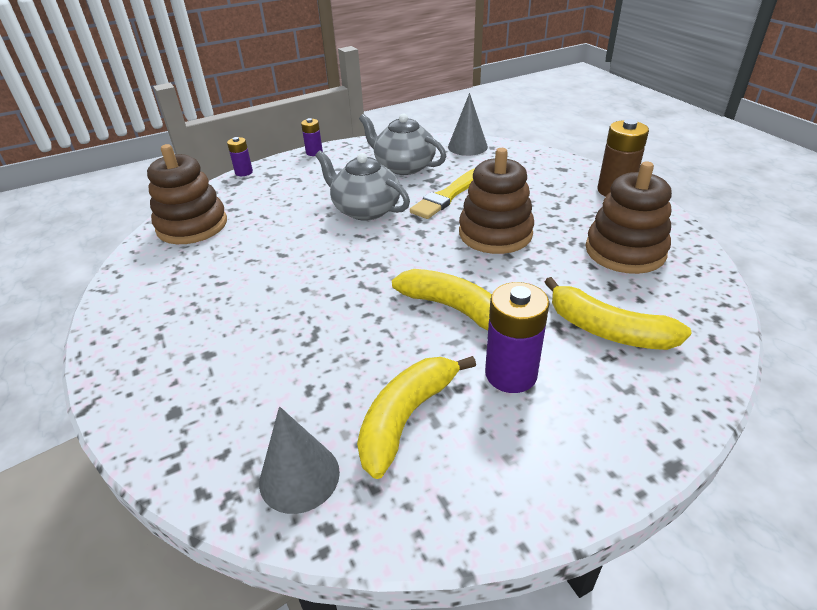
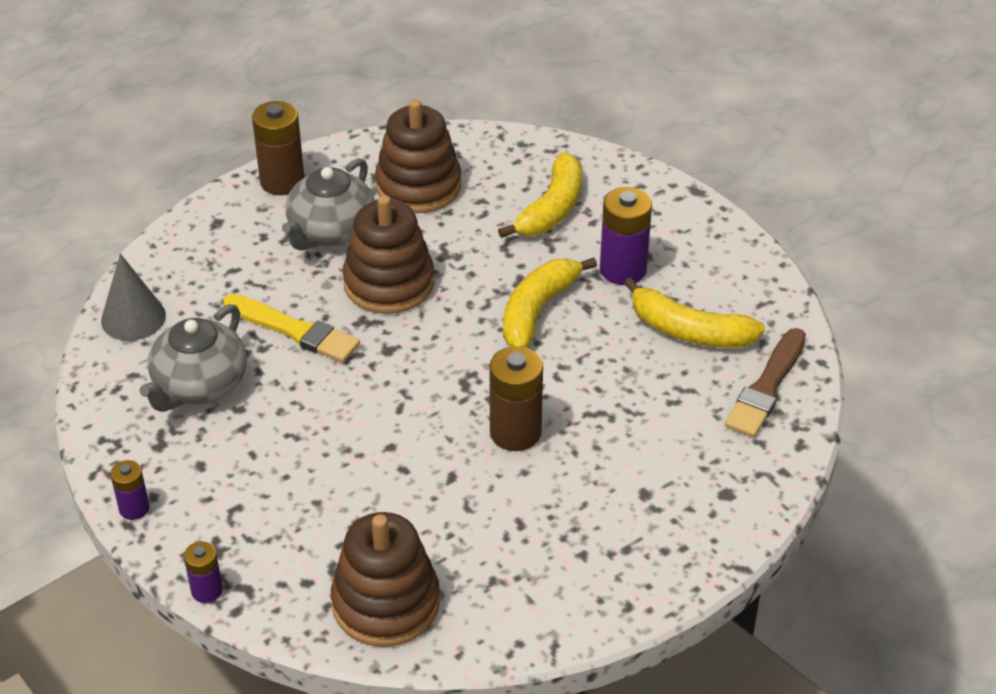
camera: 100 degrees left, 5 degrees up
grey cone [259,407,340,514] -> brown brush [725,328,806,437]
grey teapot [315,151,410,221] -> grey teapot moved to [282,158,375,251]
none -> brown battery [489,346,543,451]

